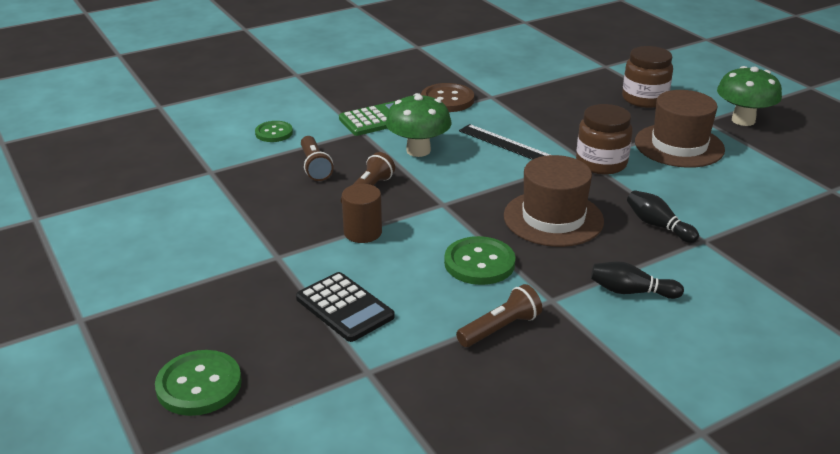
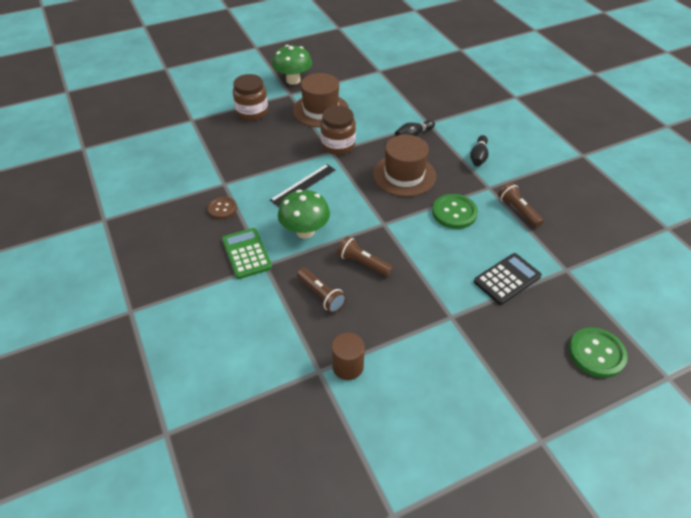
camera: 85 degrees left, 15 degrees up
green button [255,121,293,142] -> none
brown flashlight [301,136,334,181] -> brown flashlight turned 60 degrees clockwise [297,268,346,313]
brown cylinder [342,184,382,243] -> brown cylinder moved to [332,333,365,380]
brown button [421,83,474,112] -> brown button [207,197,237,219], size x0.66

